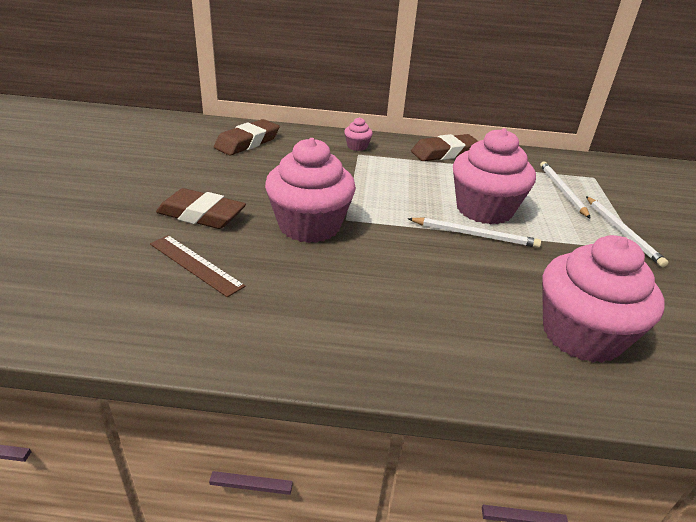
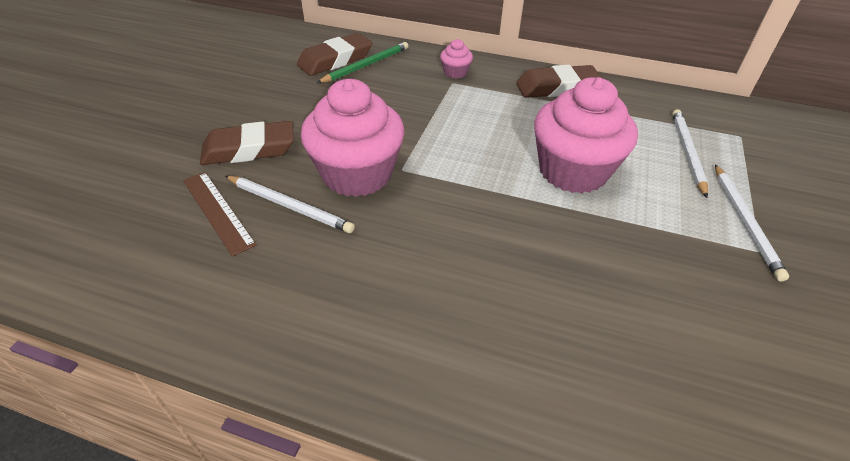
camera: 15 degrees right, 10 degrees up
brown eraser [156,188,246,229] -> brown eraser turned 45 degrees counterclockwise [200,121,294,165]
white pencil [407,218,541,248] -> white pencil moved to [225,176,355,233]
pink cupcake [542,235,665,363] -> none
none -> green pencil [317,42,408,83]

